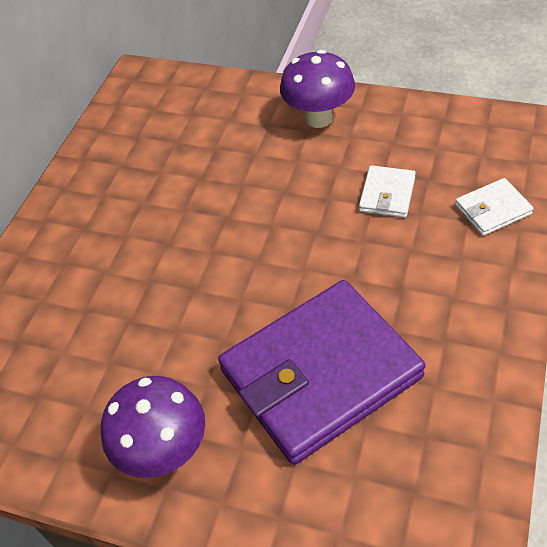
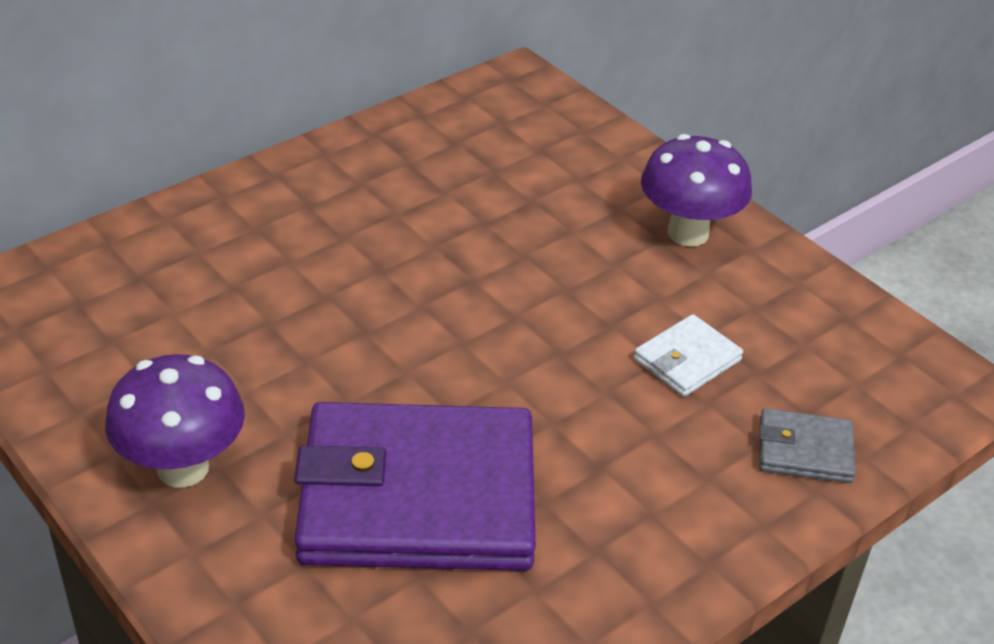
camera: 25 degrees right, 10 degrees down
white wallet [455,178,534,236] -> grey wallet [759,408,856,483]

